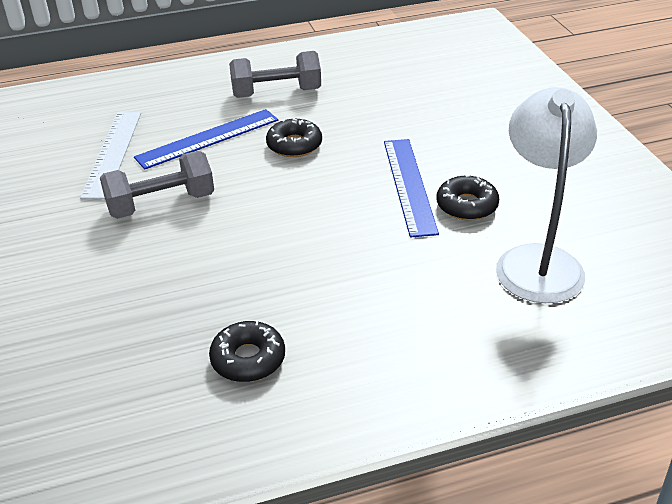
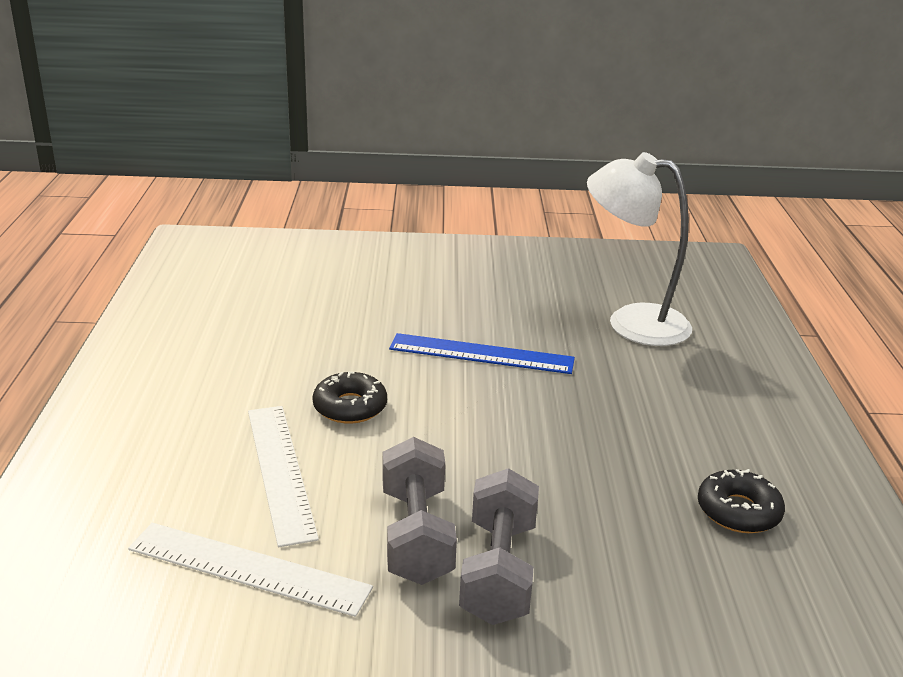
camera: 75 degrees left, 10 degrees down
blue ruler [134,109,278,170] -> white ruler [248,406,319,547]
grey dumbbell [229,51,321,98] -> grey dumbbell moved to [459,468,539,625]
black donut [436,175,499,220] -> none

